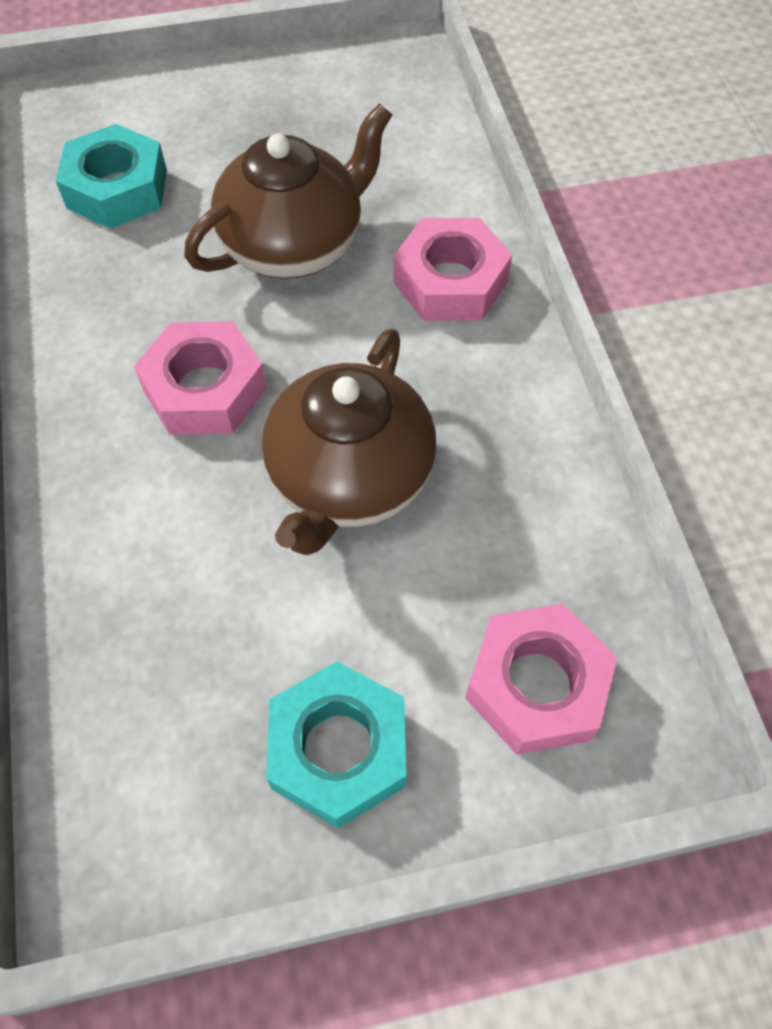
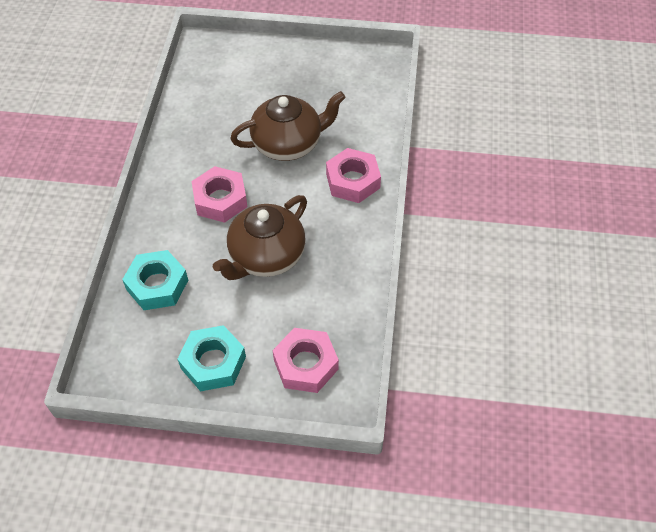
camera: 20 degrees right, 5 degrees down
turquoise nut [56,124,167,229] -> turquoise nut moved to [122,250,188,310]

